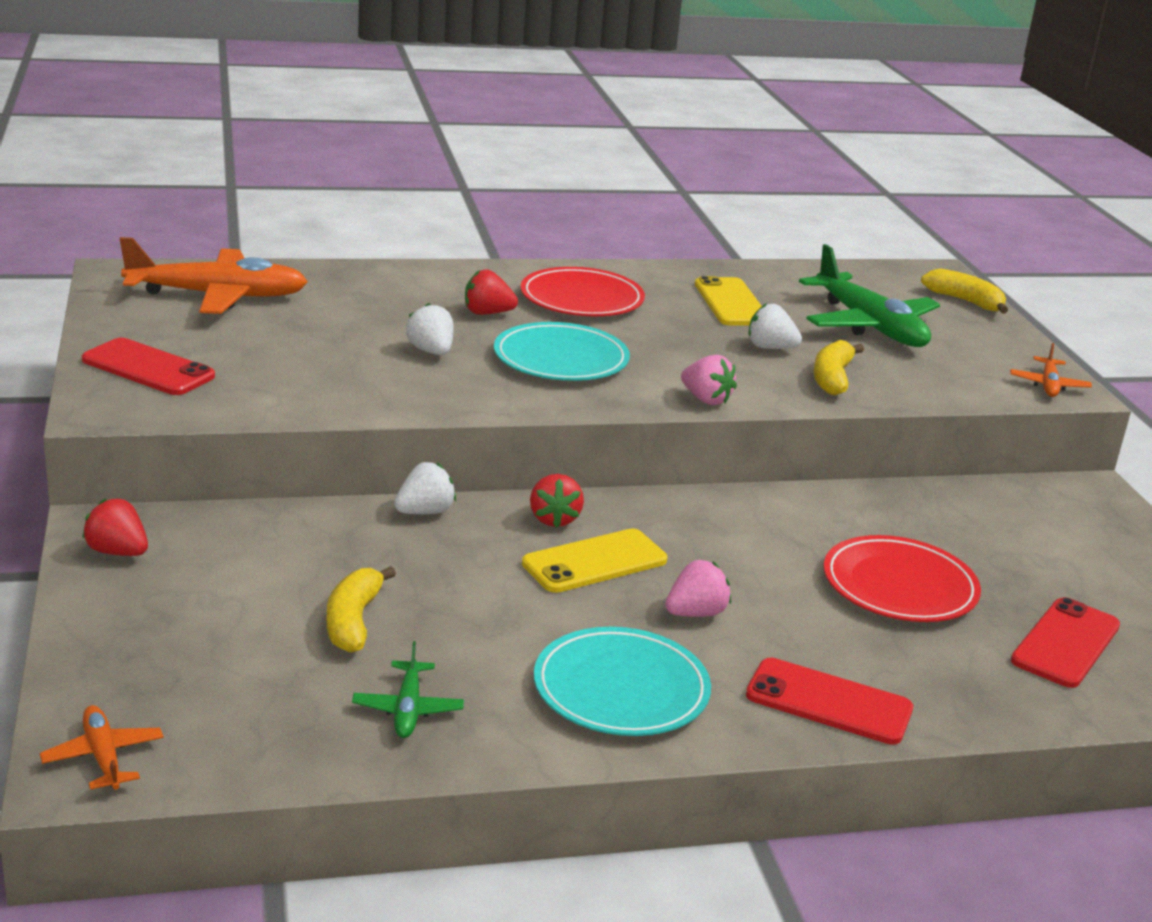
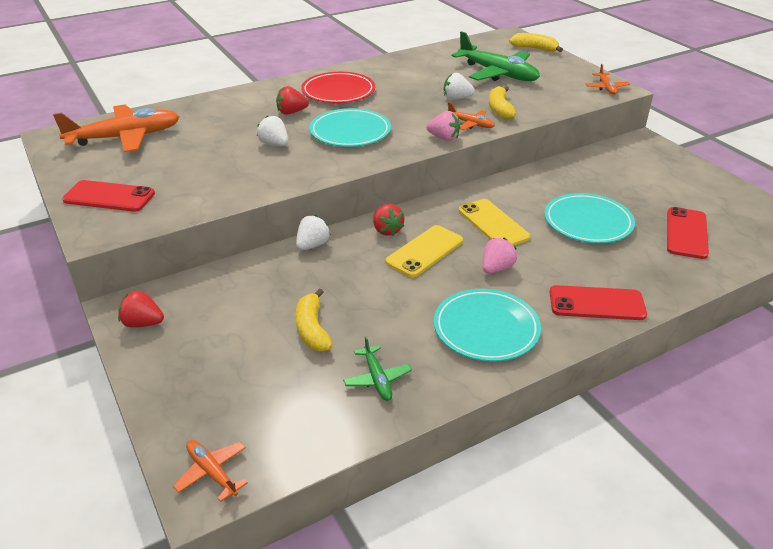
camera: 15 degrees left, 10 degrees up
yellow phone [695,276,762,326] -> yellow phone moved to [459,199,530,245]
red plate [824,535,981,622] -> turquoise plate [544,193,635,243]
none -> orange plane [448,102,495,130]

